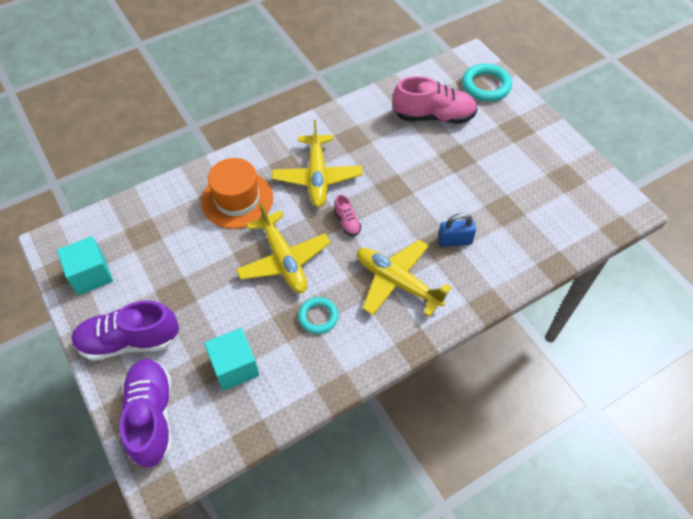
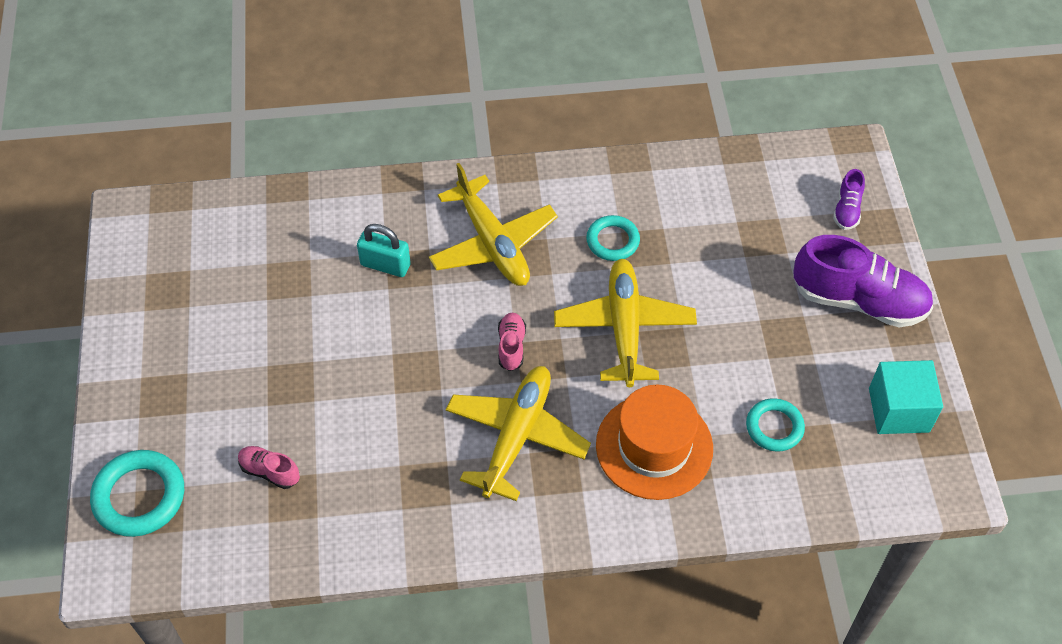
camera: 155 degrees left, 0 degrees up
purple shoe [120,359,172,468] -> purple shoe [833,169,865,230], size x0.46
turquoise cube [204,328,259,391] -> none
pink shoe [392,76,478,124] -> pink shoe [238,446,300,489], size x0.46
blue padlock [438,213,476,247] -> turquoise padlock [357,224,411,277]
none -> turquoise ring [746,398,805,452]

